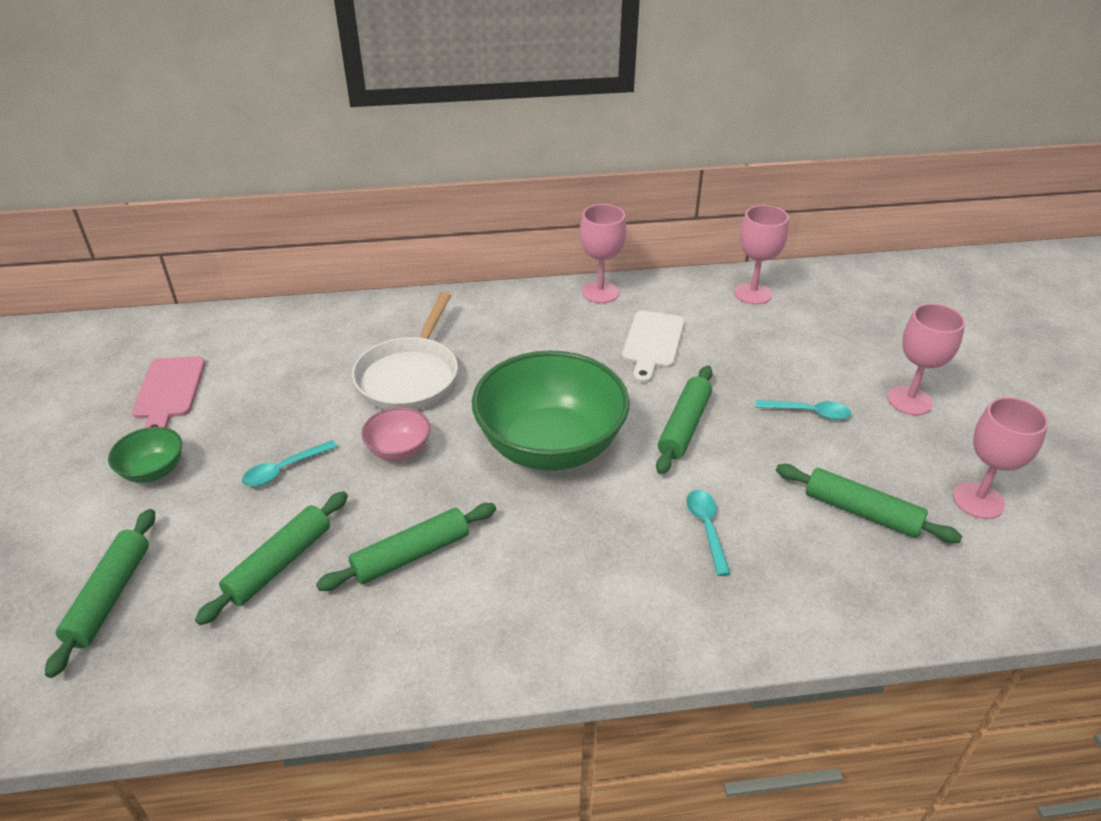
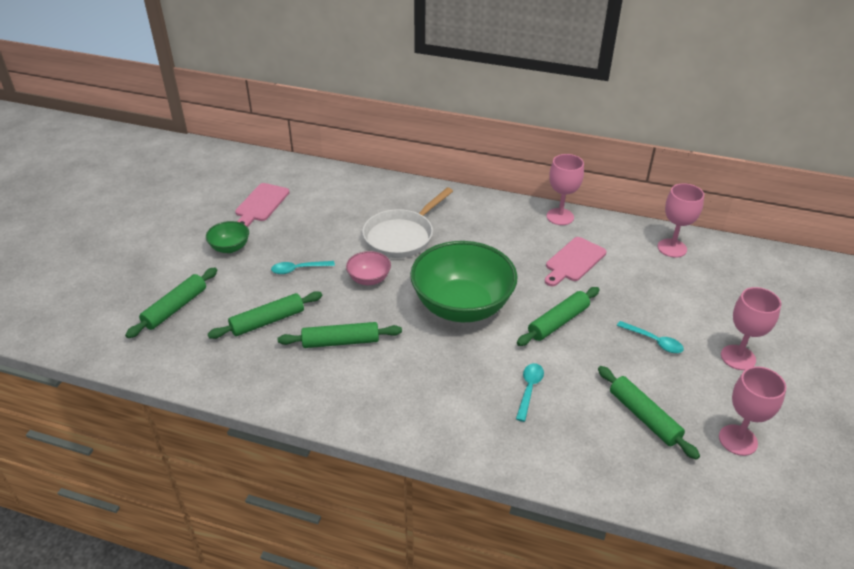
camera: 25 degrees right, 0 degrees up
white cutting board [622,310,685,383] -> pink cutting board [545,237,606,286]

